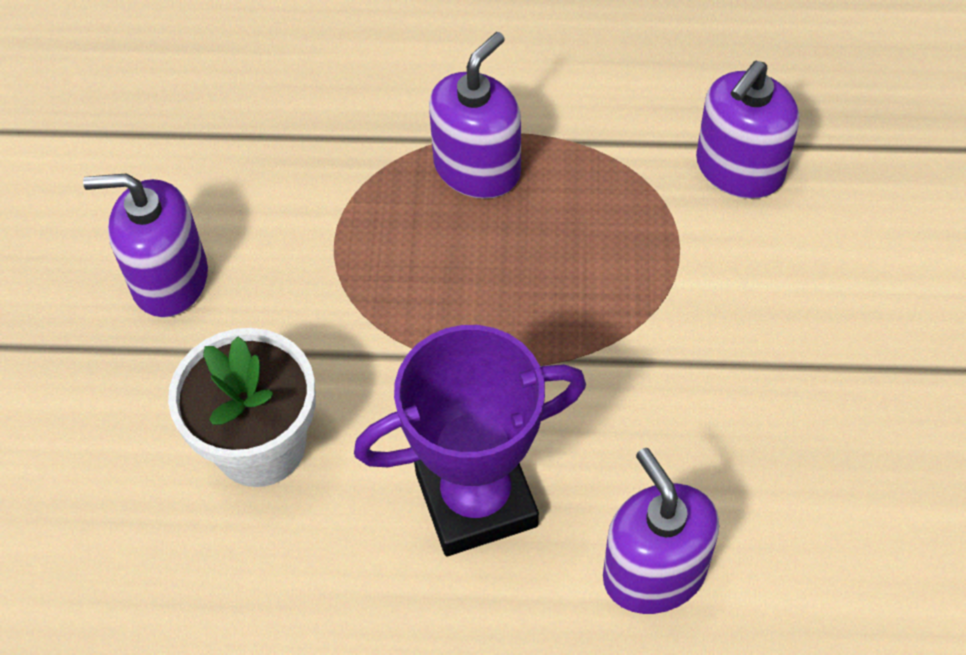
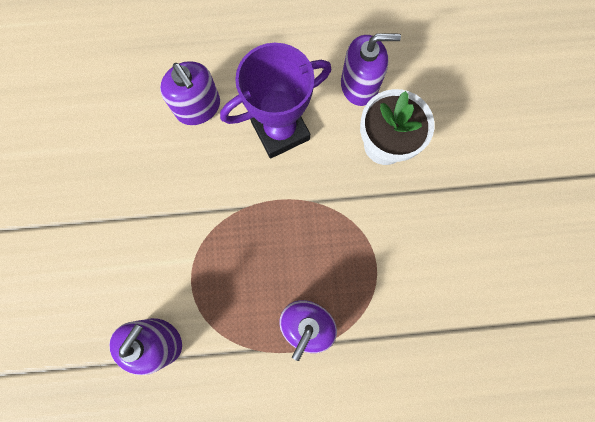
camera: 170 degrees right, 20 degrees up
purple soap dispenser [83,174,208,318] -> purple soap dispenser moved to [341,33,401,106]

